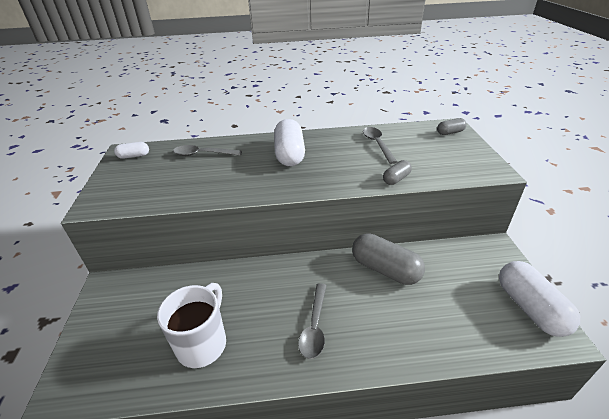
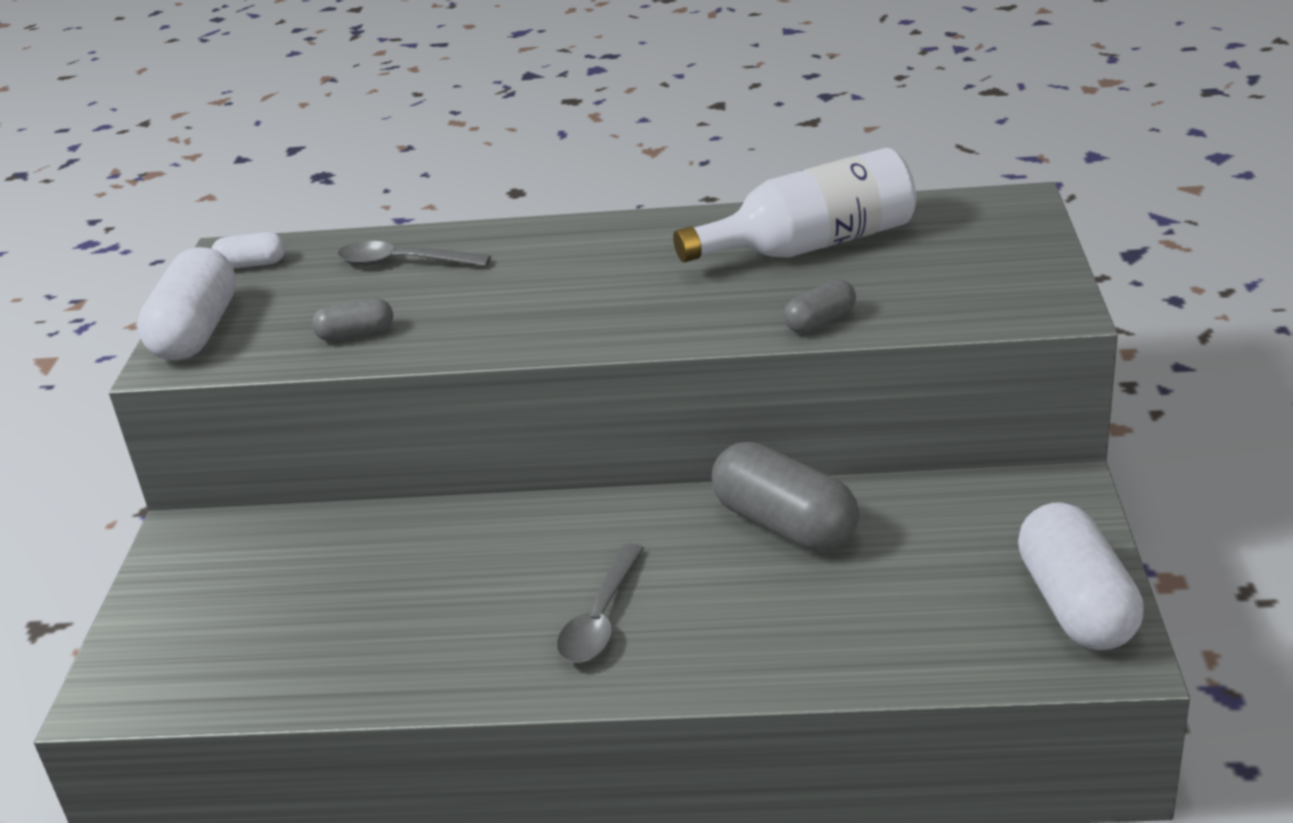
camera: 10 degrees right, 5 degrees down
white mug [157,283,226,368] -> none
white capsule [274,119,305,166] -> white capsule moved to [137,247,236,361]
grey spoon [363,127,397,164] -> white bottle [673,148,916,262]
grey capsule [437,118,467,135] -> grey capsule moved to [312,298,393,341]

